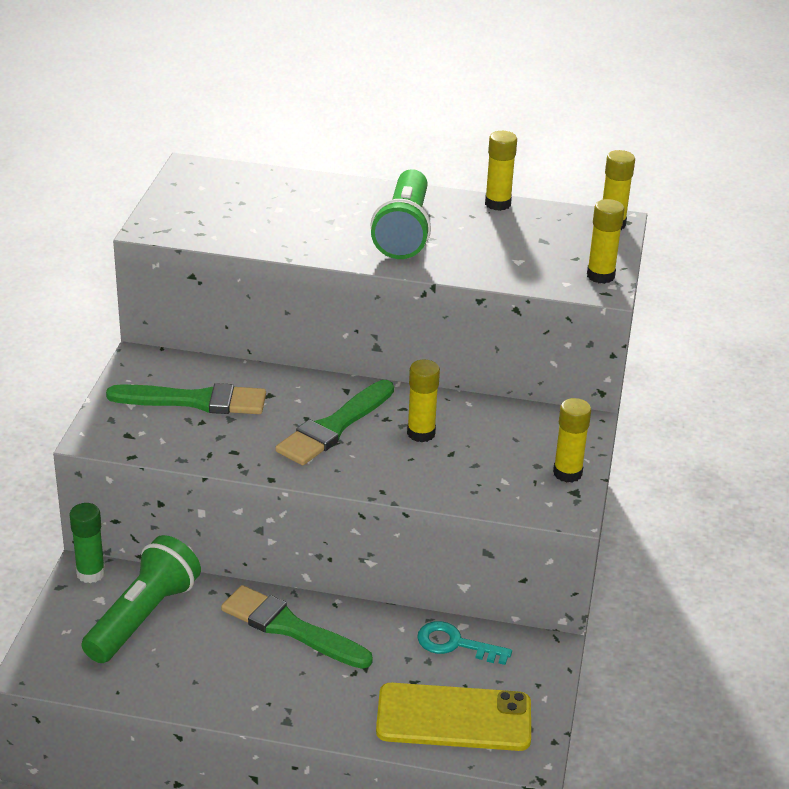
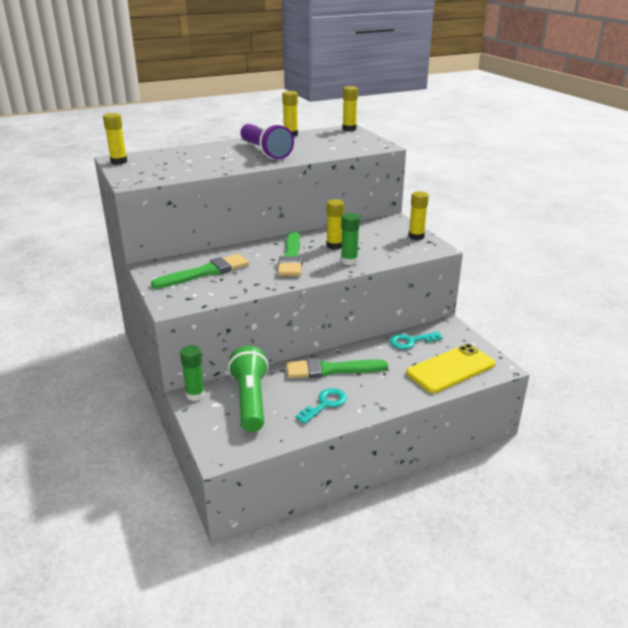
camera: 35 degrees left, 5 degrees down
green flashlight [371,169,431,259] -> purple flashlight [241,123,294,159]
yellow glue stick [587,199,624,284] -> yellow glue stick moved to [103,113,127,165]
none -> turquoise key [295,388,347,424]
none -> green glue stick [341,213,360,265]

